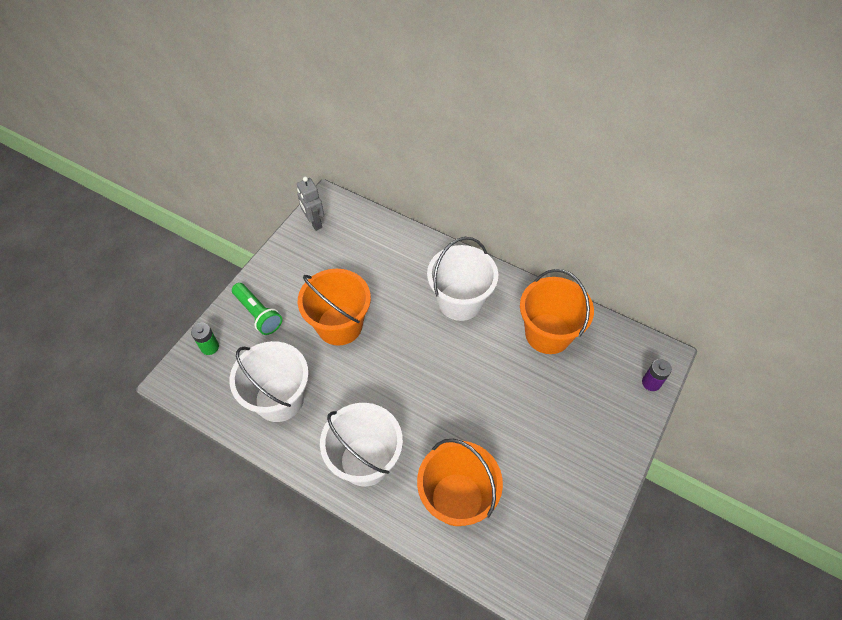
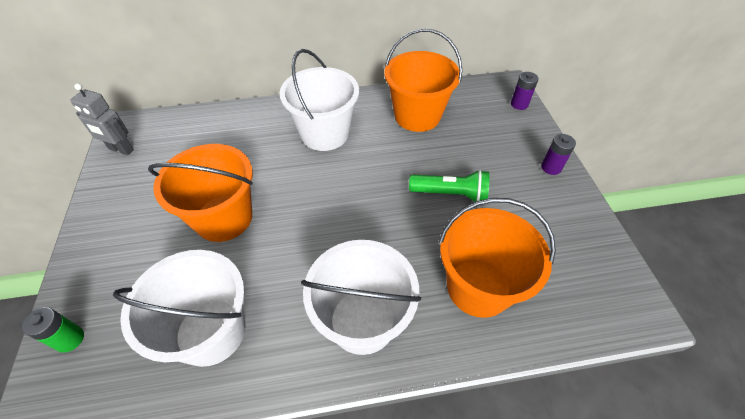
camera: 40 degrees left, 5 degrees down
green flashlight [232,283,282,335] -> green flashlight moved to [409,170,489,202]
none -> purple battery [541,134,576,175]

